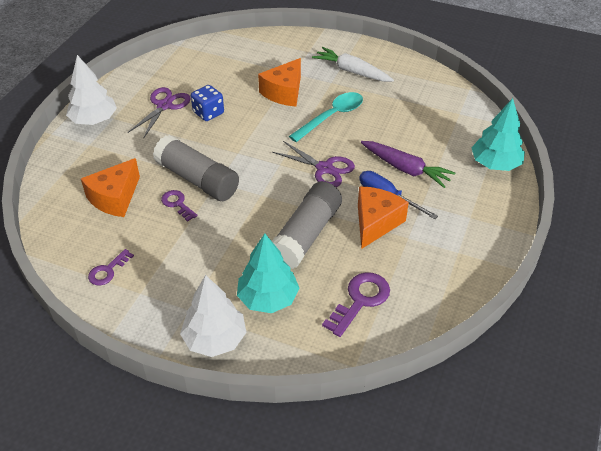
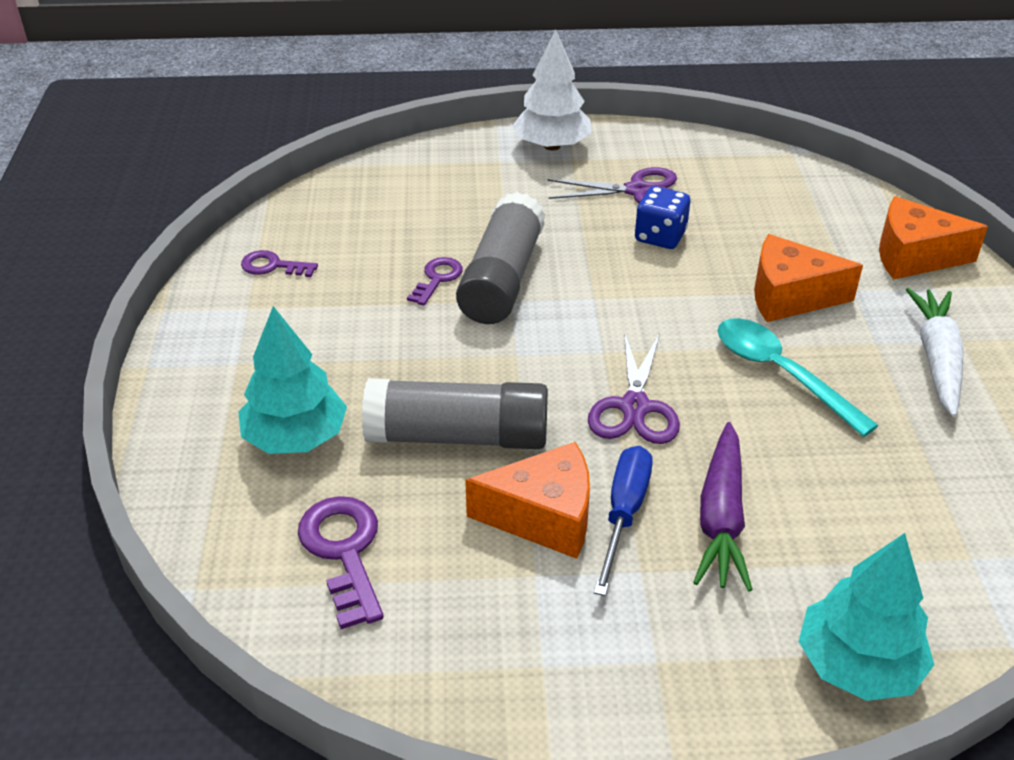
camera: 65 degrees right, 5 degrees down
orange cheese [81,158,140,217] -> orange cheese moved to [879,196,988,279]
white tree [180,275,246,357] -> none
turquoise spoon [289,92,363,142] -> turquoise spoon turned 150 degrees counterclockwise [718,318,879,437]
purple key [322,272,390,337] -> purple key turned 120 degrees counterclockwise [298,496,384,629]

